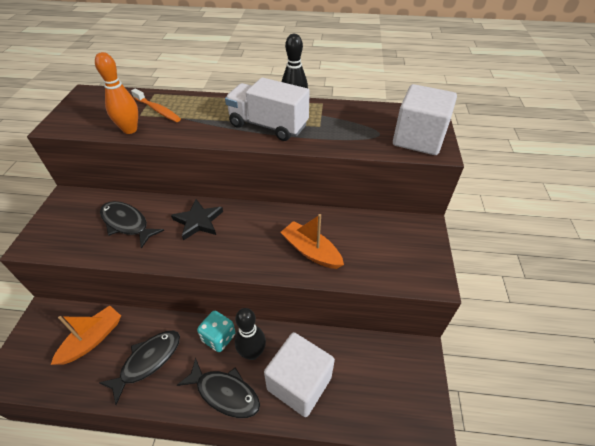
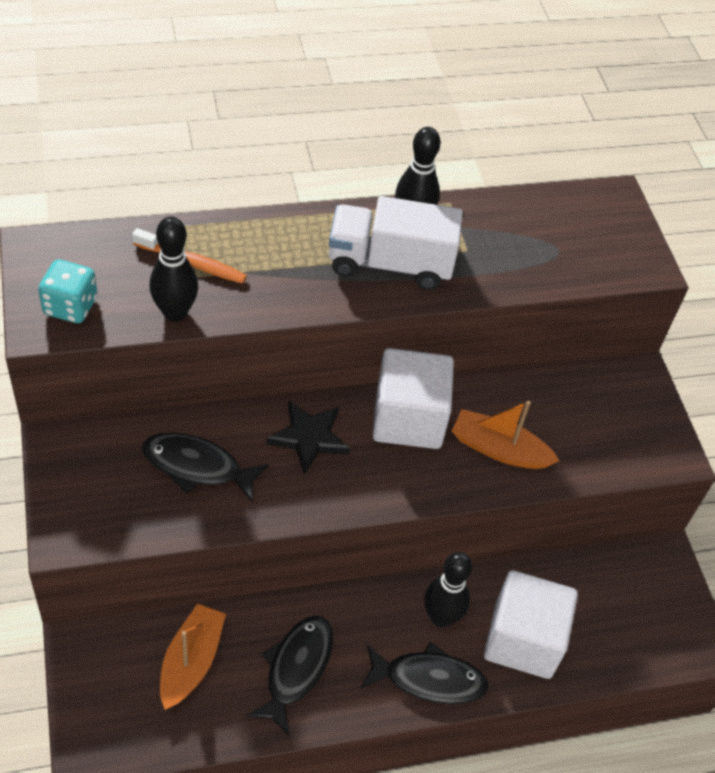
camera: 25 degrees left, 5 degrees up
orange bowling pin [95,52,138,134] -> black bowling pin [149,217,198,322]
turquoise dice [197,311,236,352] -> turquoise dice moved to [38,259,97,323]
white cube [393,84,457,155] -> white cube moved to [373,348,454,449]

